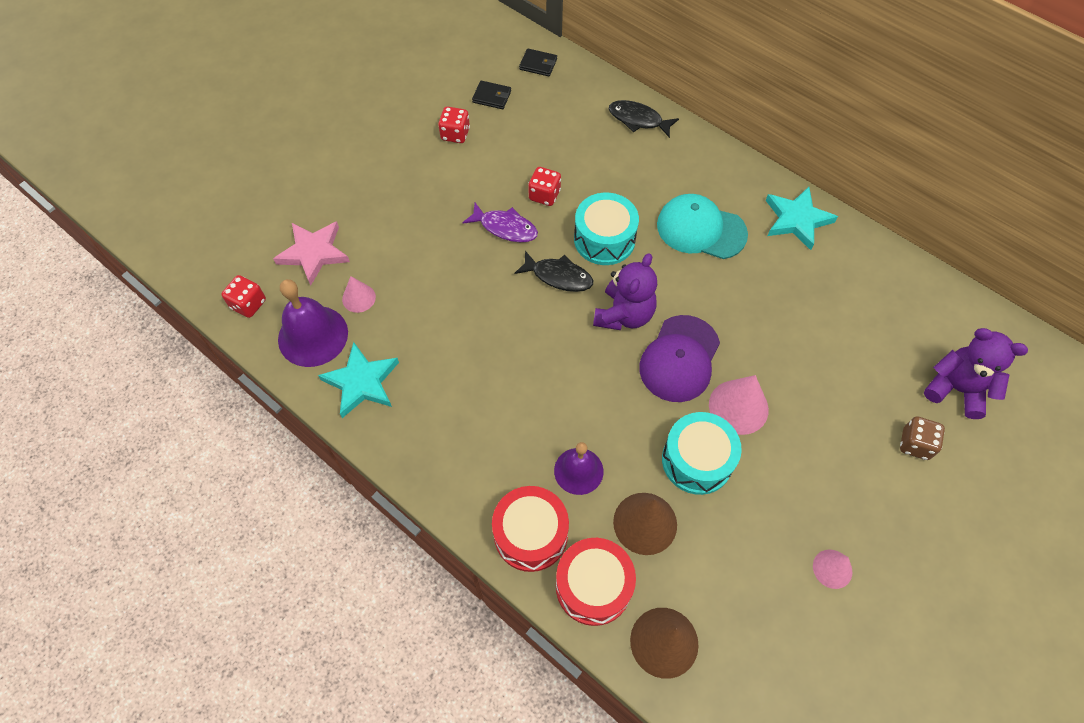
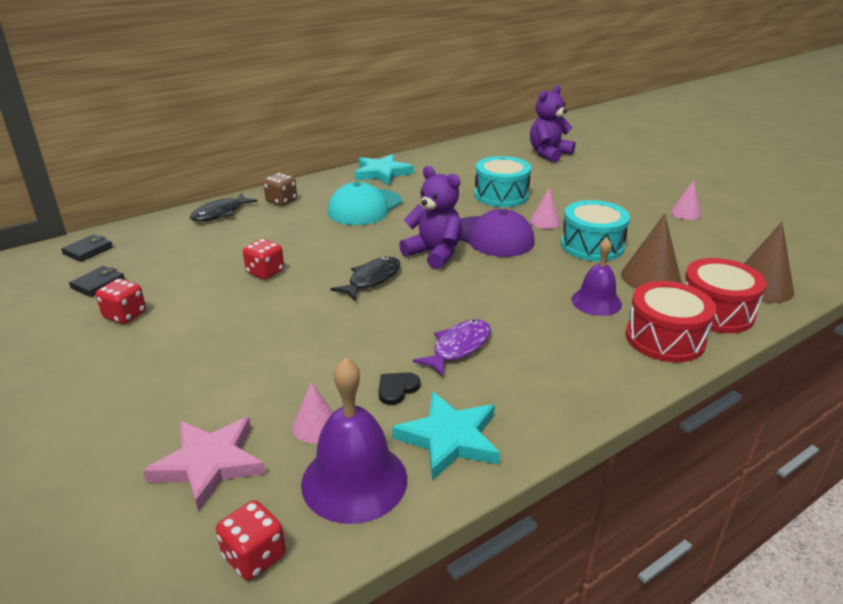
camera: 75 degrees left, 30 degrees down
purple fish [462,203,538,242] -> purple fish moved to [413,319,491,377]
turquoise drum [574,193,639,265] -> turquoise drum moved to [475,156,531,207]
pink cone [709,375,769,435] -> pink cone [530,189,561,229], size x0.60
brown dice [900,416,945,460] -> brown dice moved to [263,173,297,206]
none -> black heart [379,372,420,405]

